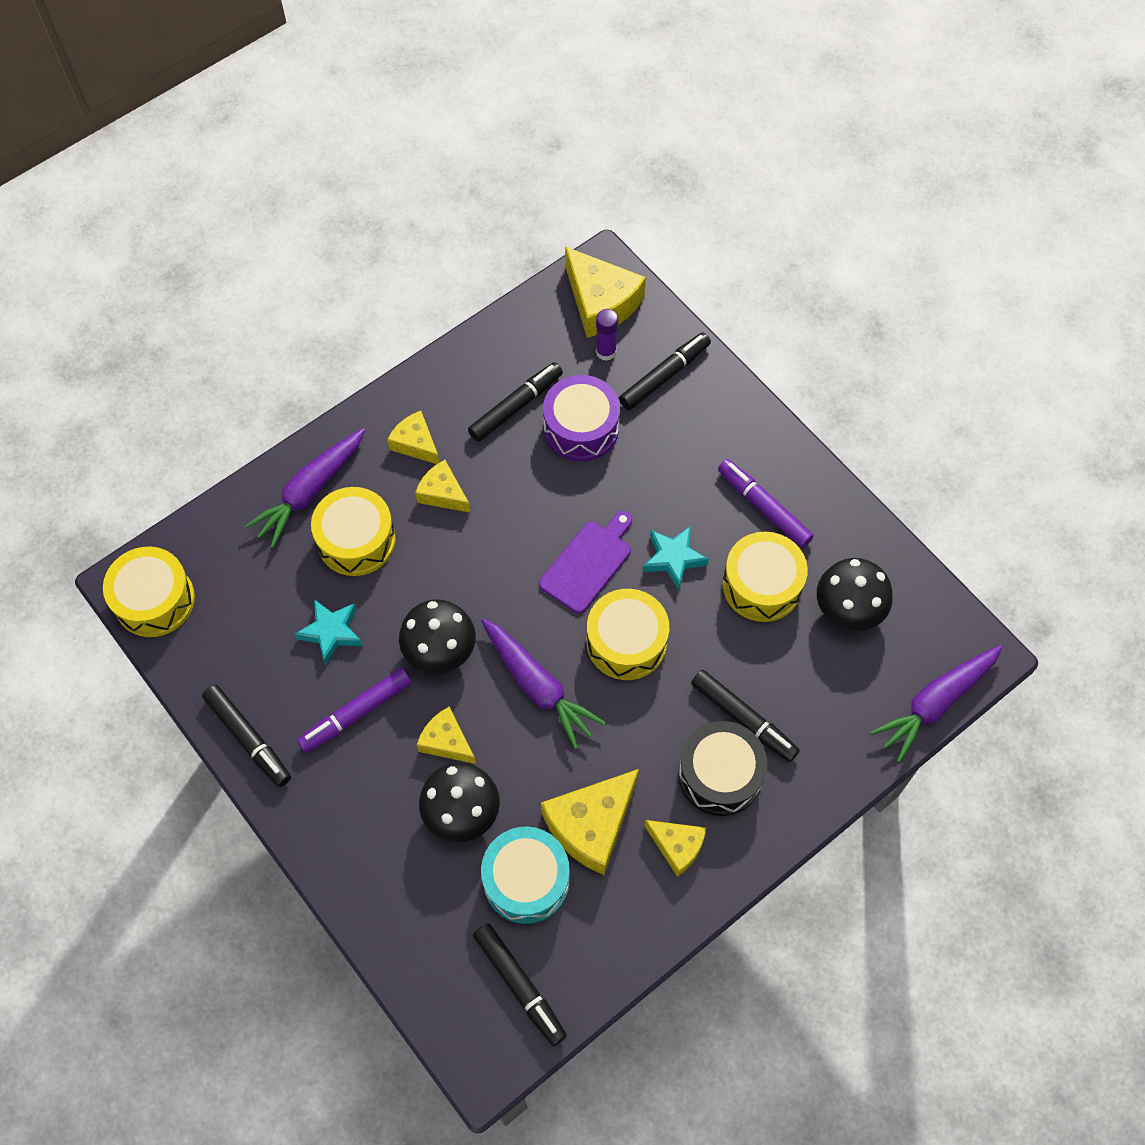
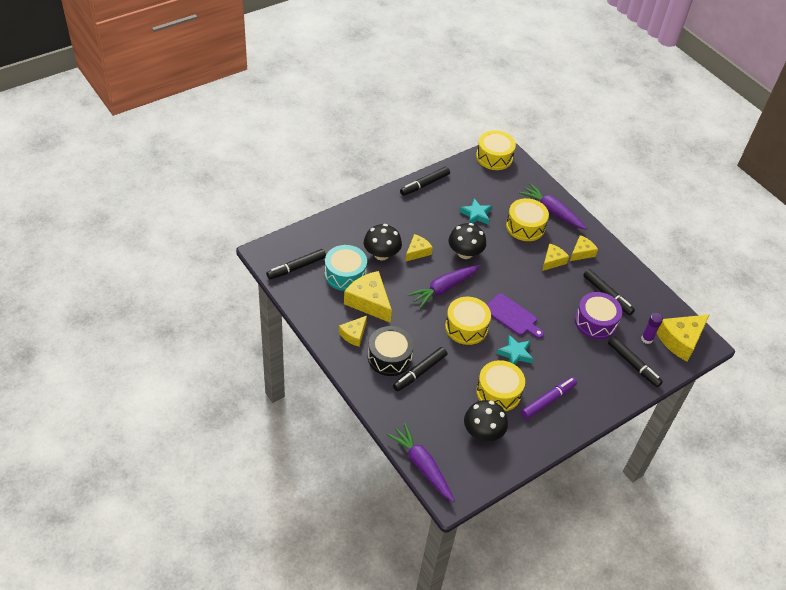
camera: 90 degrees right, 15 degrees down
purple marker [297,668,411,753] -> none

